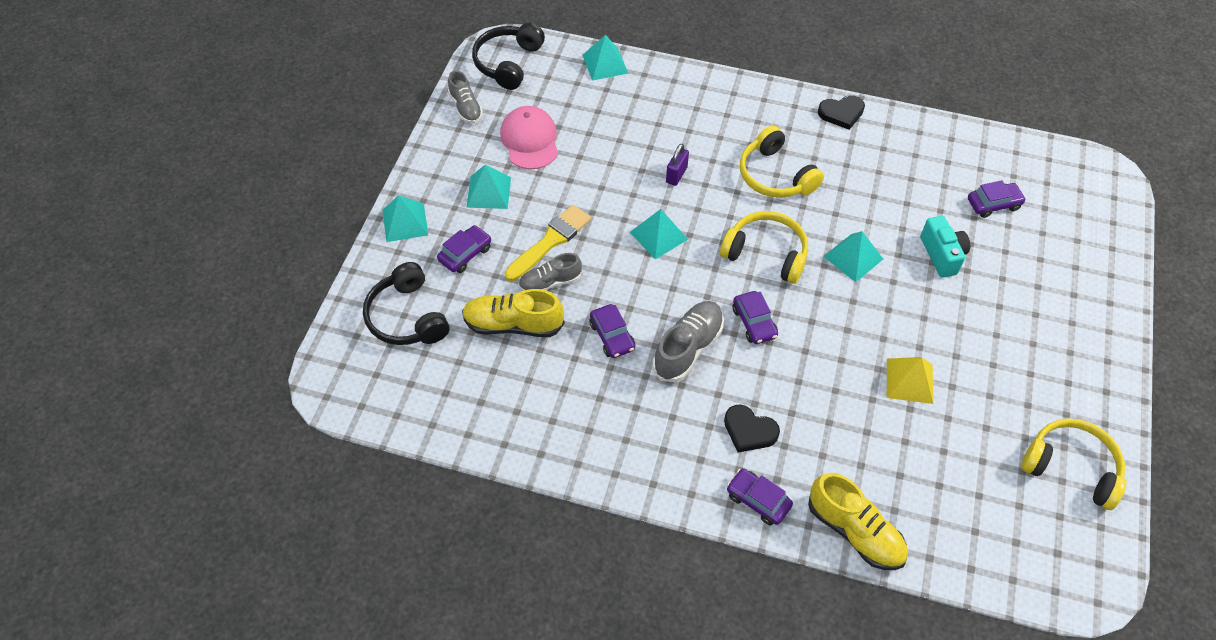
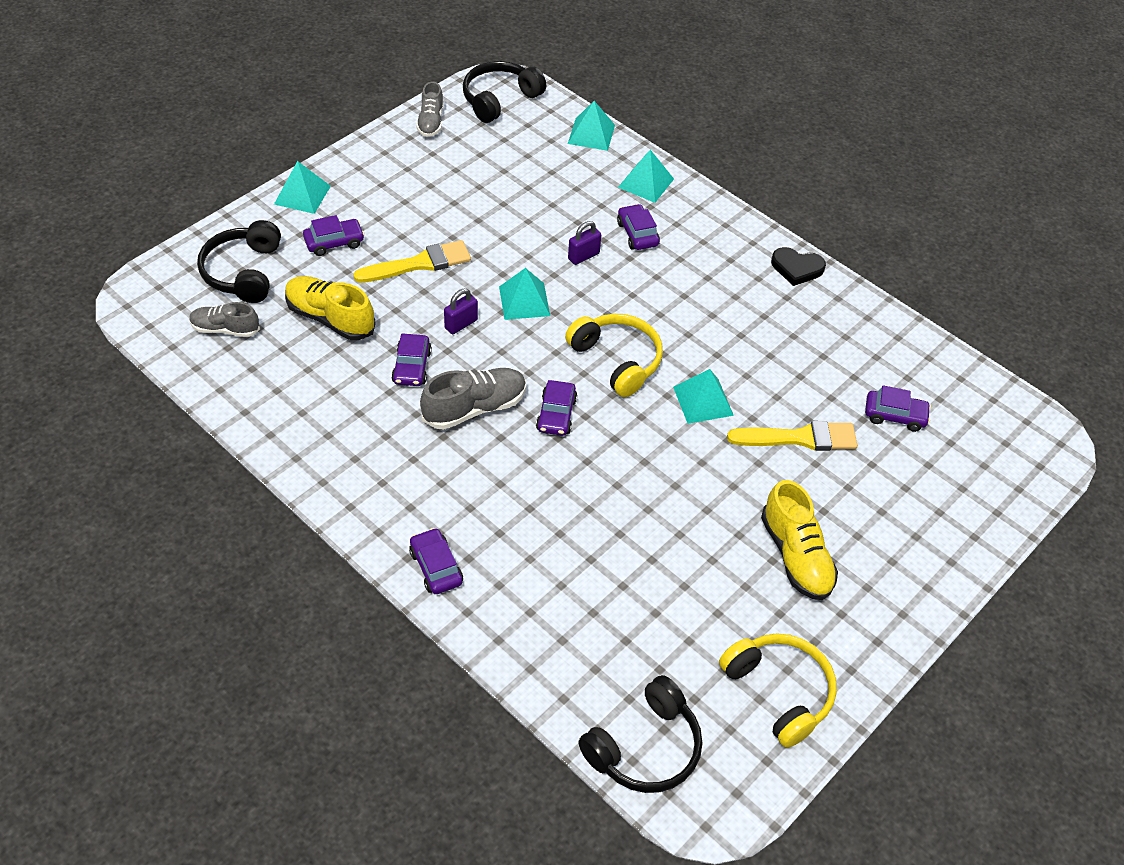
camera: 25 degrees right, 5 degrees down
turquoise pyramid [466,165,511,209] -> turquoise pyramid moved to [618,150,674,203]
pink cap [500,106,558,169] -> none
grey shoe [518,253,582,291] -> grey shoe moved to [189,302,260,337]
black heart [724,404,780,453] -> none
yellow headphones [740,126,824,198] -> none
yellow shoe [808,473,908,570] -> yellow shoe moved to [761,480,838,600]
yellow pyramid [887,357,933,404] -> none
turquoise camera [920,216,970,278] -> yellow brush [727,421,858,451]
none -> purple padlock [444,289,478,334]
none -> black headphones [578,675,702,793]
none -> purple car [617,204,660,250]

